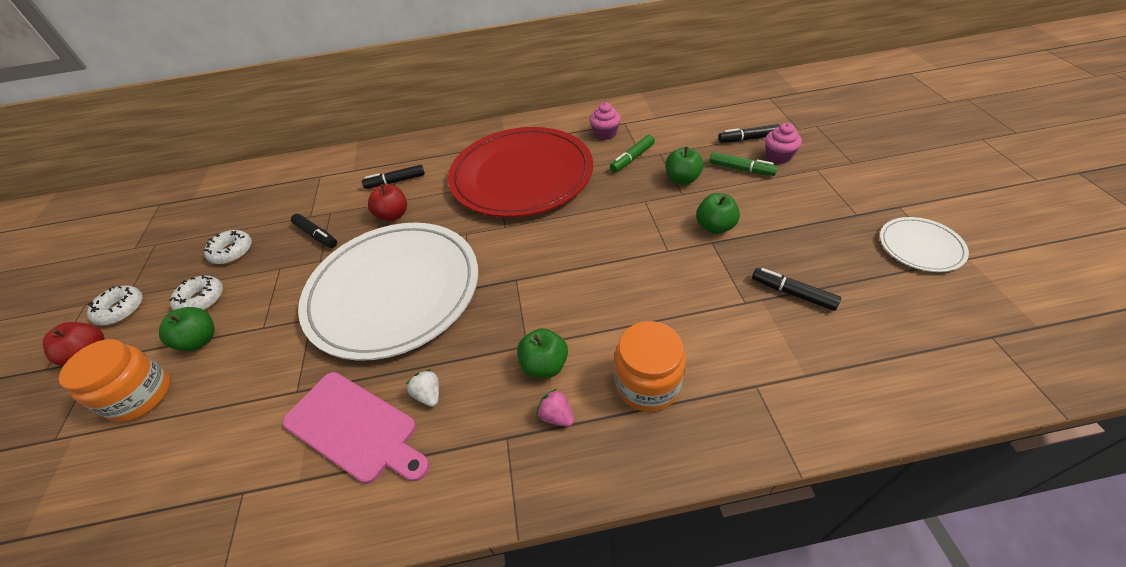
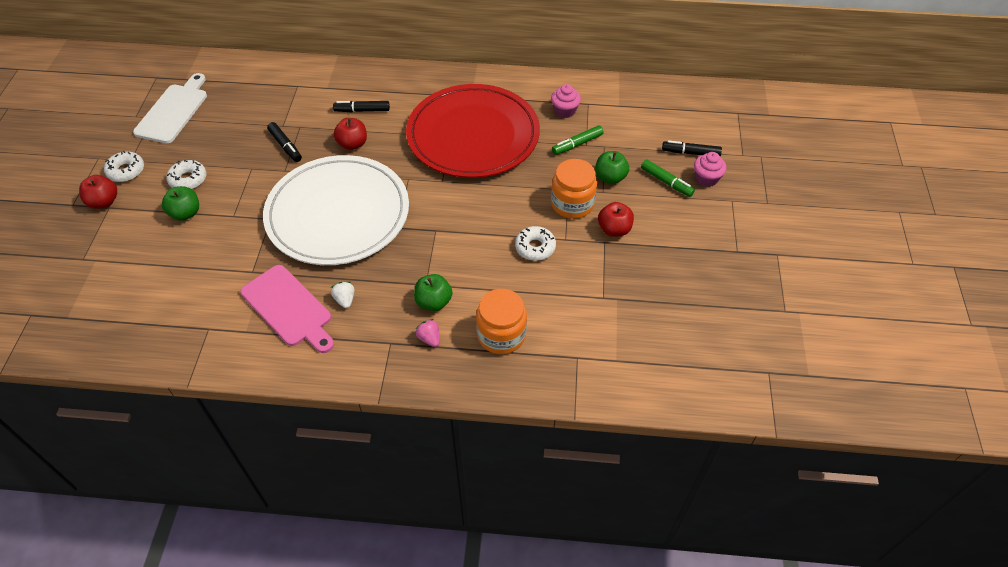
camera: 10 degrees right, 5 degrees up
orange jar [59,339,171,422] -> orange jar moved to [551,159,597,219]
white donut [204,230,252,264] -> white donut moved to [515,226,556,261]
green apple [696,193,740,234] -> red apple [598,202,634,237]
black marker [752,268,841,311] -> none
white plate [880,217,969,272] -> none
none -> white cutting board [133,73,207,143]

